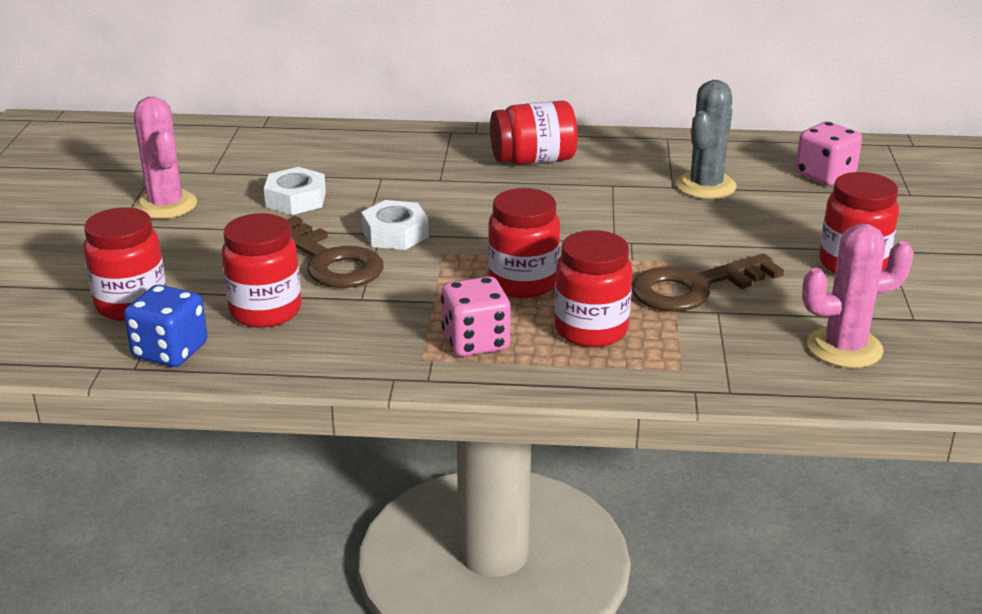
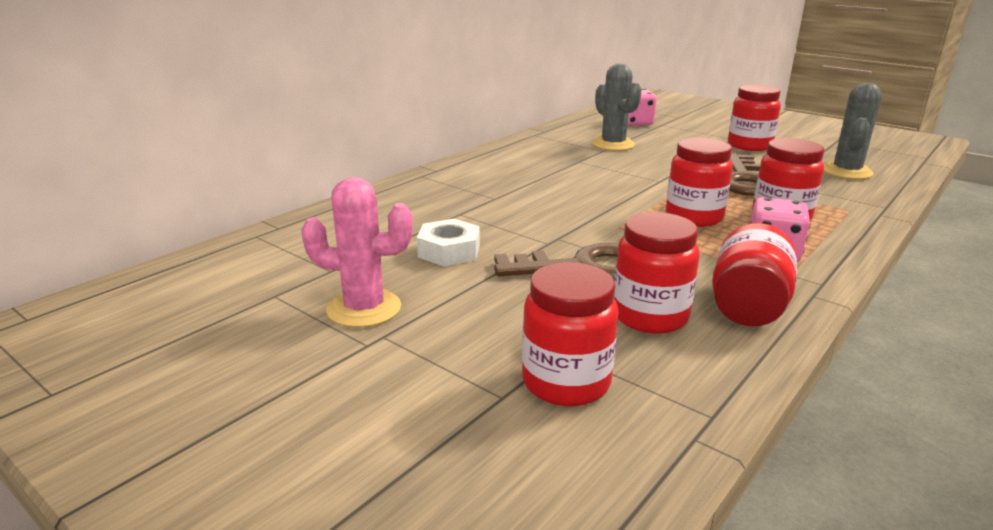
camera: 55 degrees left, 5 degrees down
blue dice [124,285,208,367] -> none
white nut [361,200,429,250] -> none
red jar [490,101,578,165] -> red jar moved to [712,223,797,326]
pink cactus [802,224,914,368] -> grey cactus [824,83,882,179]

